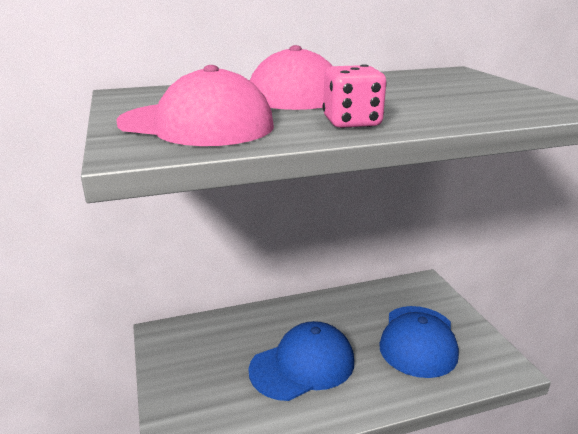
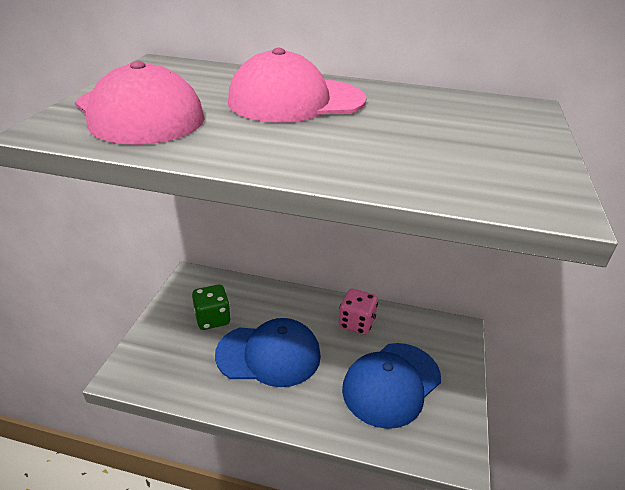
camera: 30 degrees right, 10 degrees up
pink dice [323,64,387,128] -> pink dice moved to [339,289,378,335]
none -> green dice [192,285,231,330]

